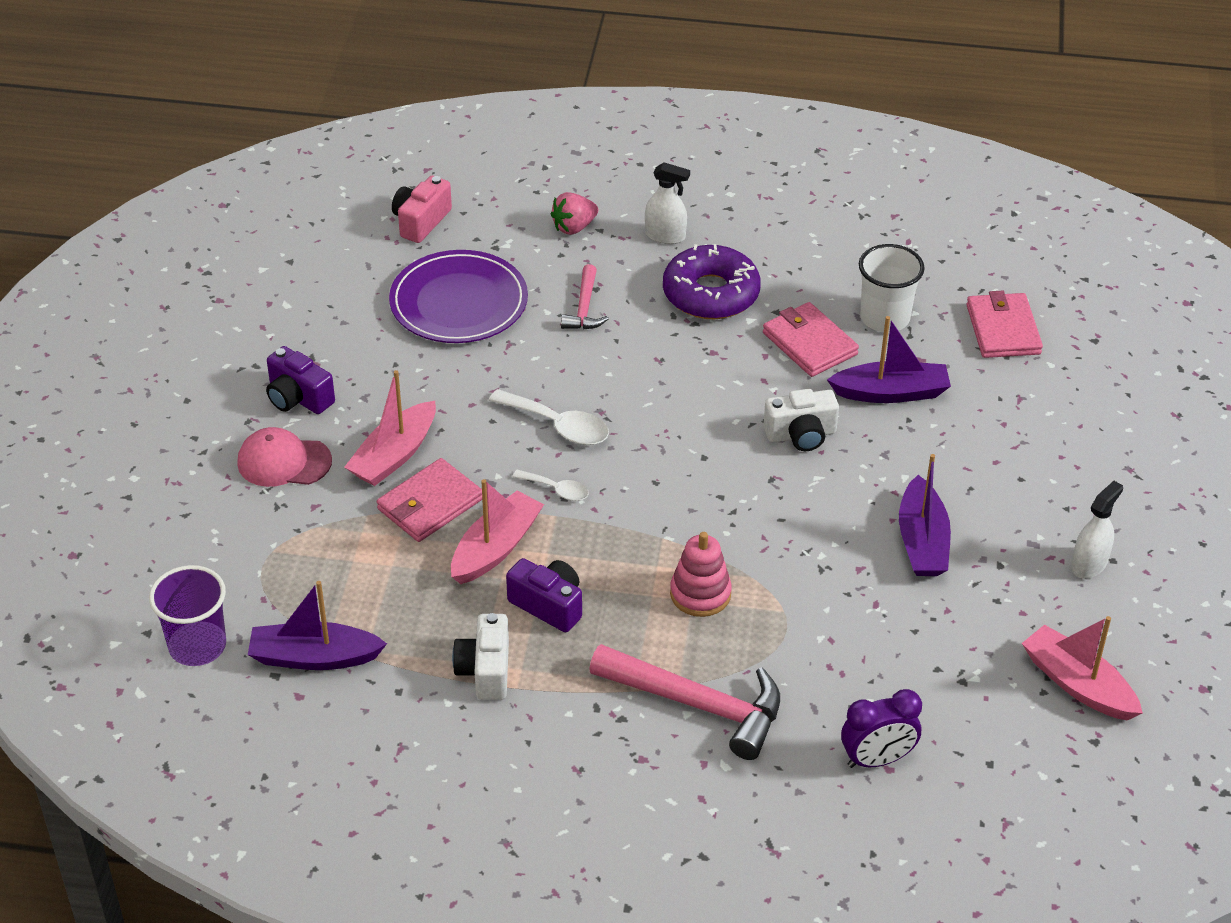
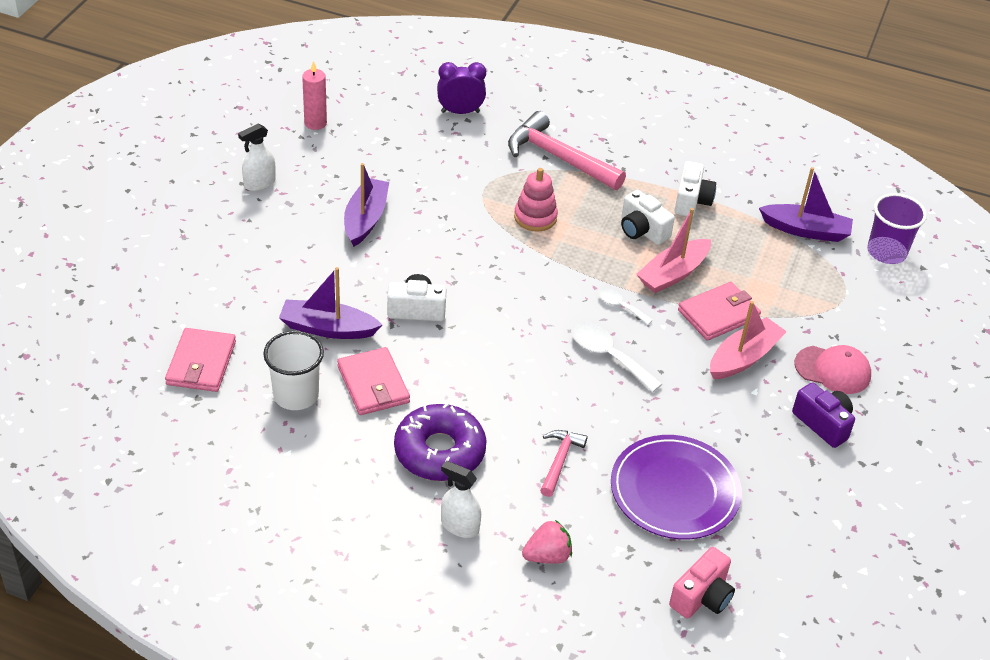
camera: 170 degrees left, 0 degrees up
purple camera [506,558,582,632] -> white camera [621,190,675,245]
pink boat [1022,616,1143,720] -> pink candle [302,61,327,130]

